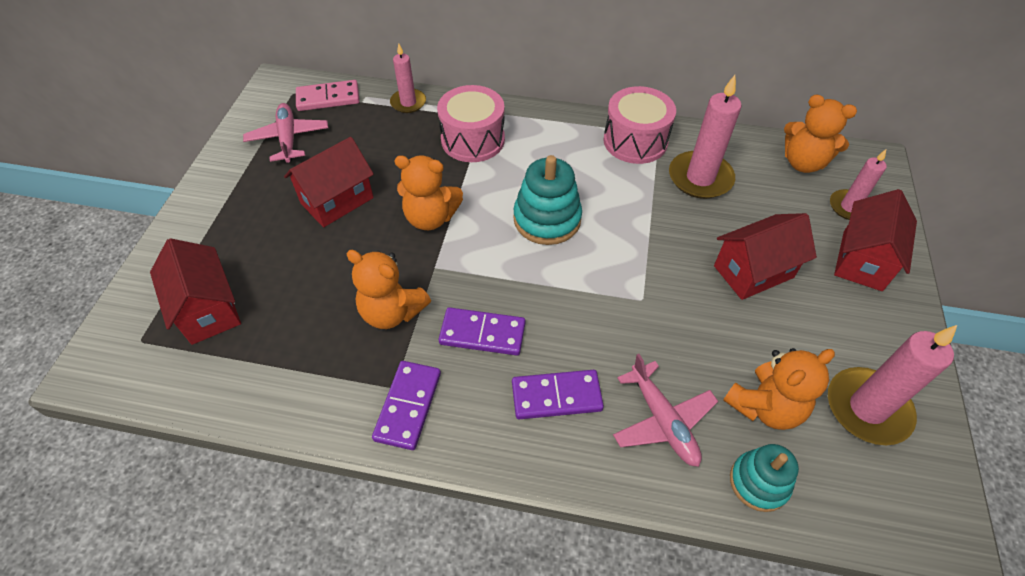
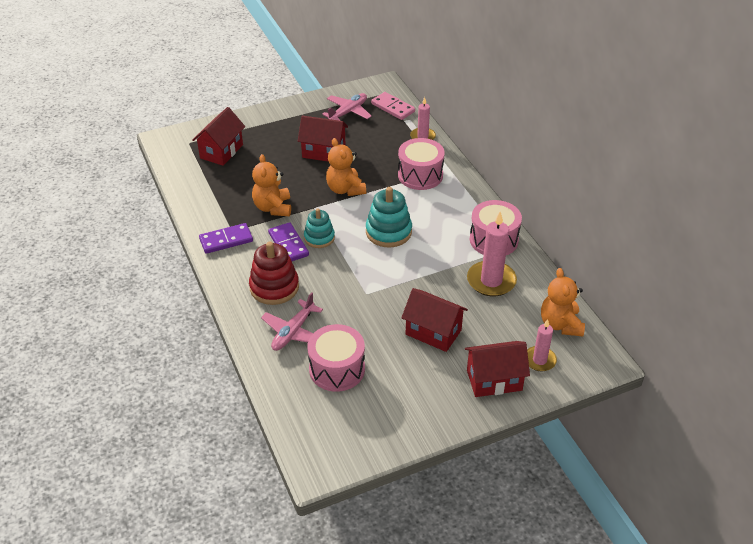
camera: 55 degrees right, 10 degrees down
purple domino [512,370,604,419] -> red stacking toy [249,242,299,305]
orange teddy bear [723,348,835,430] -> pink drum [307,324,365,392]
turquoise stacking toy [730,444,799,512] -> turquoise stacking toy moved to [304,208,335,248]
pink candle [828,325,957,445] -> none

